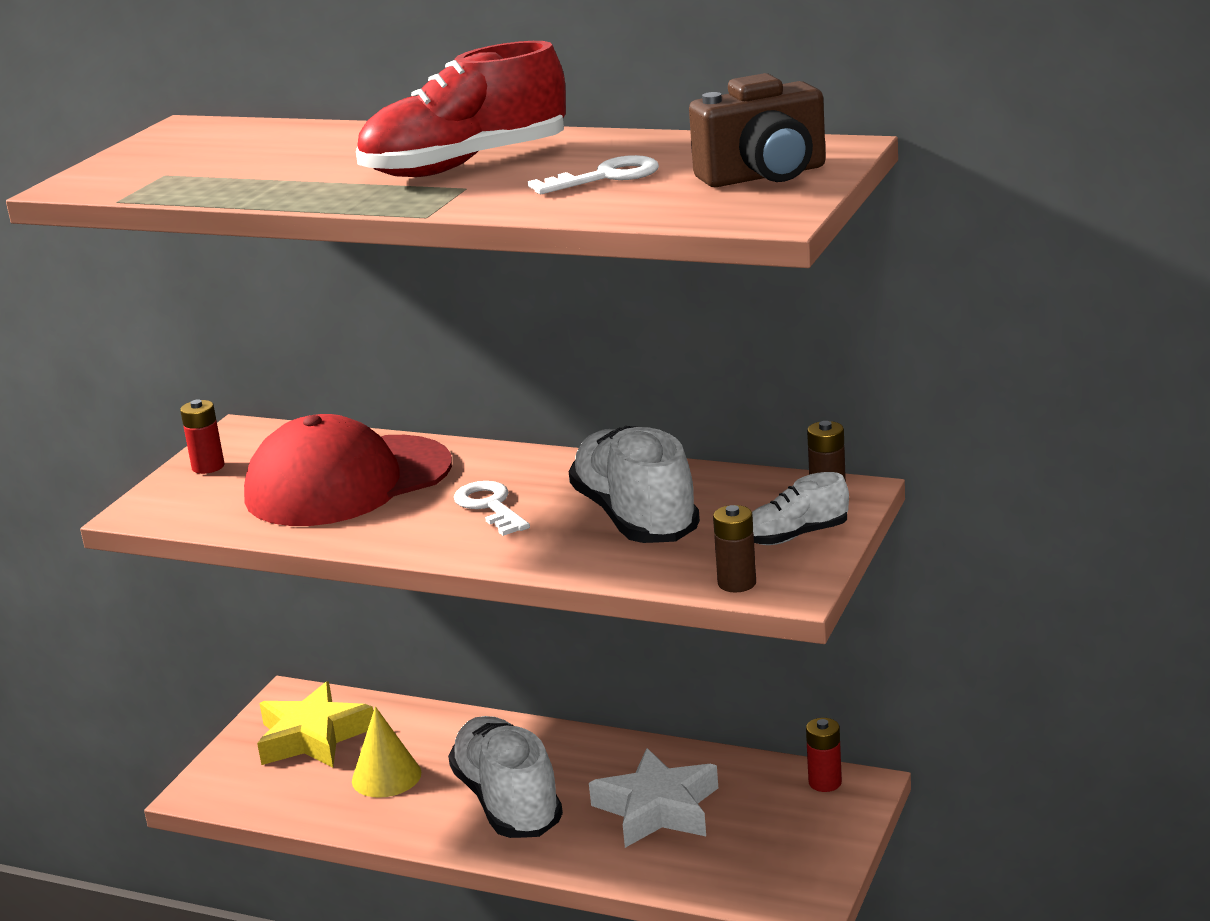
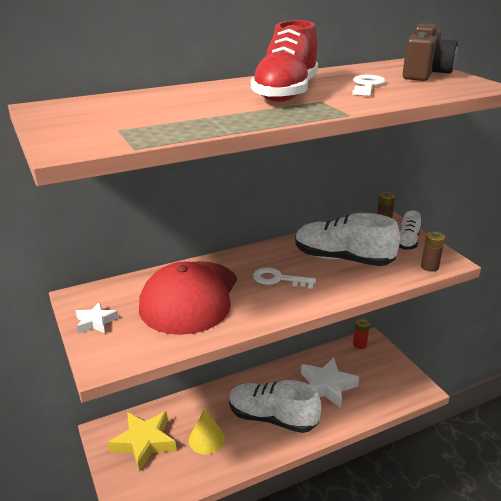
camera: 50 degrees left, 5 degrees up
red battery [180,400,225,474] -> white star [76,302,118,334]

